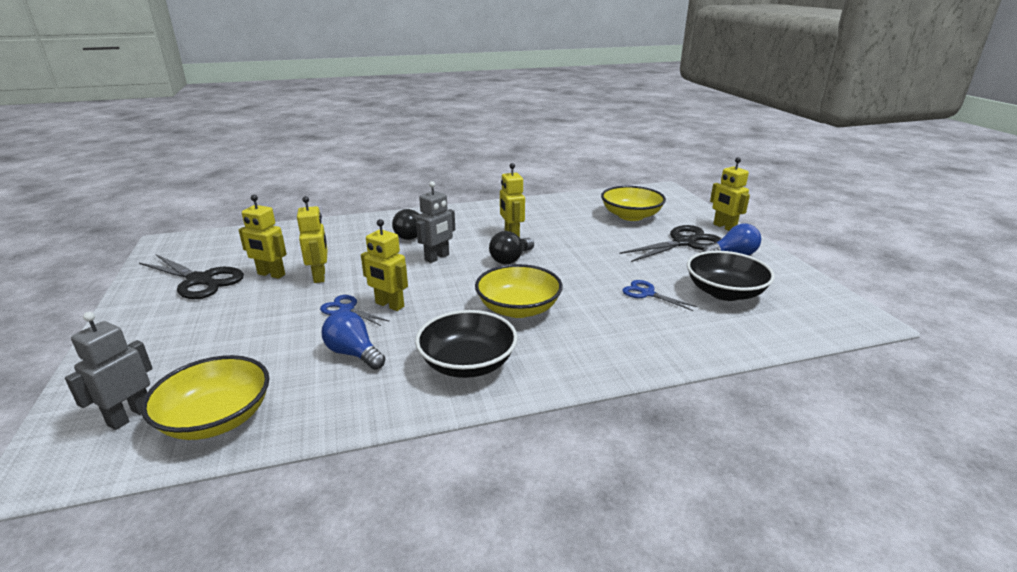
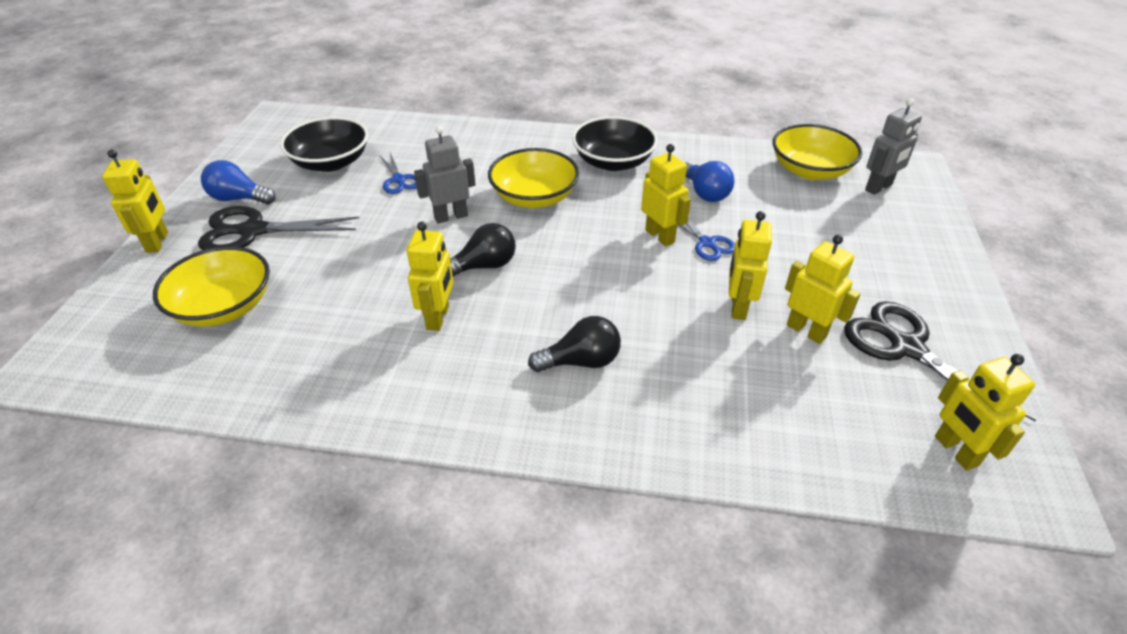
camera: 155 degrees left, 15 degrees up
grey robot [416,181,455,263] -> grey robot moved to [414,126,476,223]
none -> yellow robot [935,354,1035,471]

